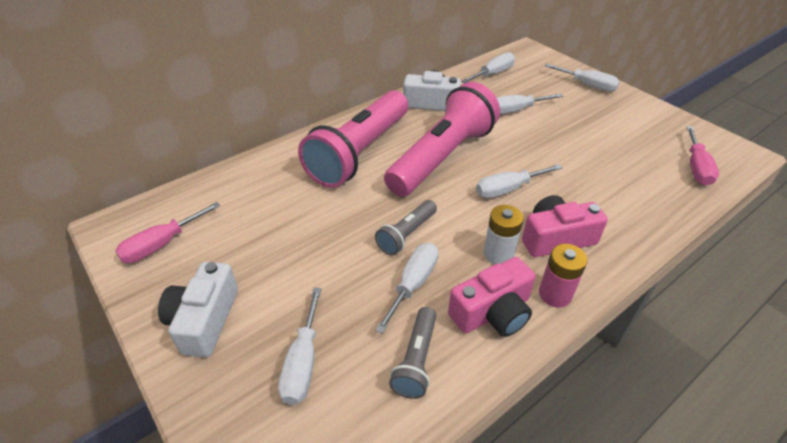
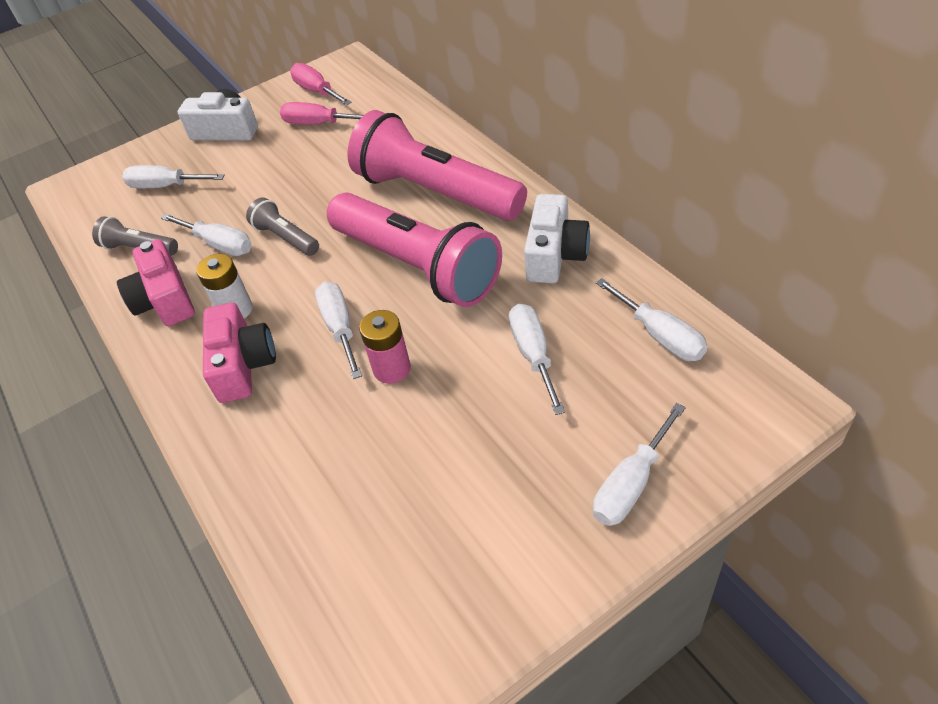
camera: 100 degrees right, 5 degrees up
pink battery [539,244,587,308] -> pink battery moved to [359,310,411,384]
pink screwdriver [686,126,719,185] -> pink screwdriver moved to [280,102,363,125]

